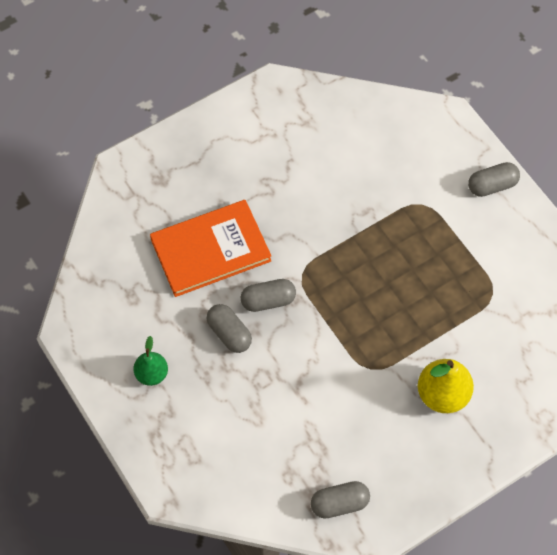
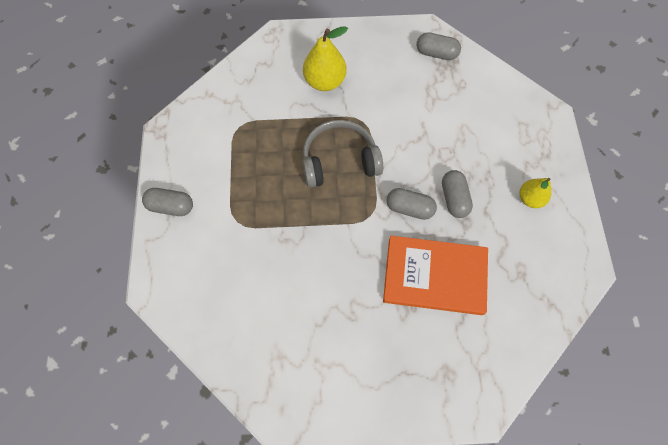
camera: 150 degrees left, 5 degrees up
green pear [133,336,168,386] -> yellow pear [520,178,551,208]
none -> grey headphones [302,120,383,188]

